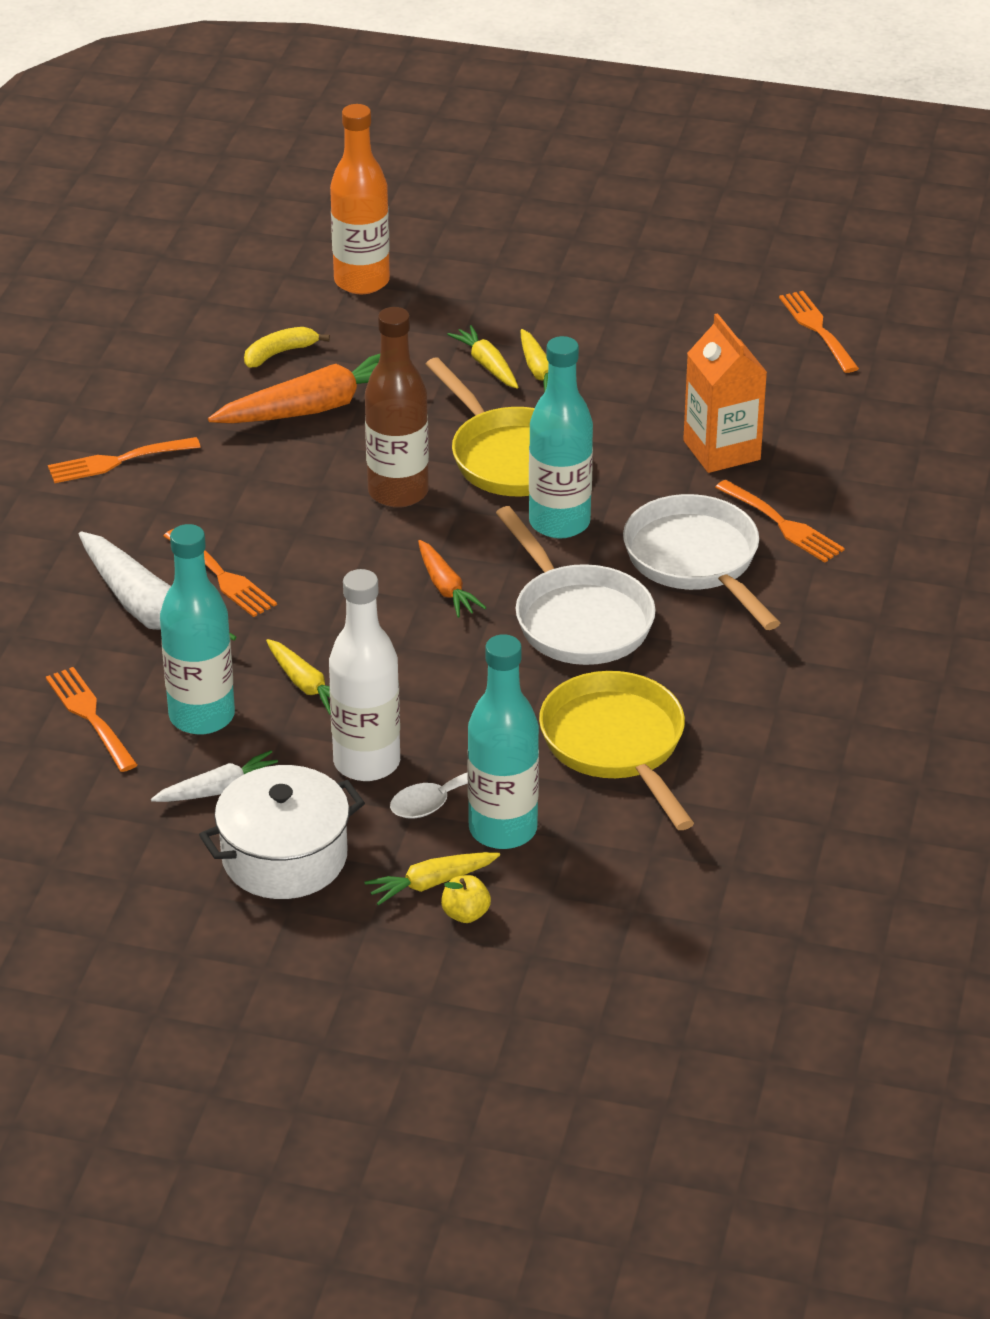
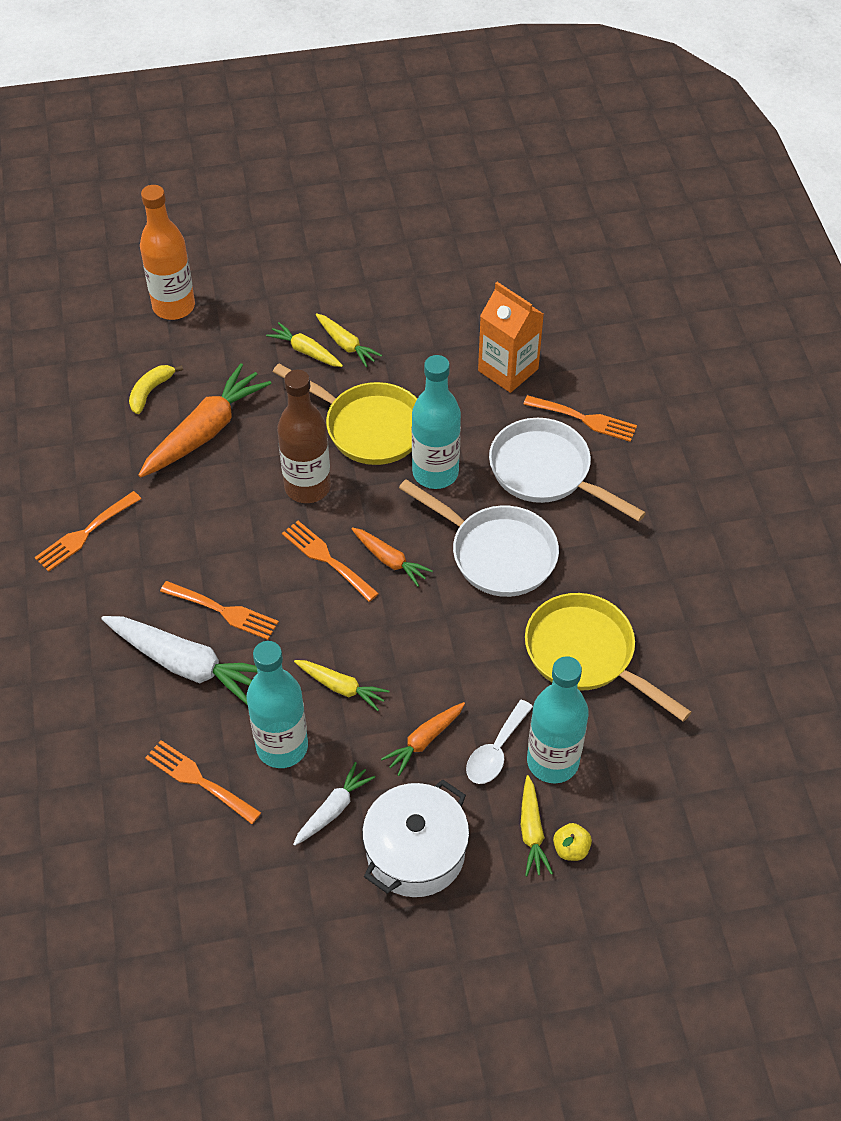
camera: 25 degrees left, 15 degrees up
white bottle [329,569,400,781] -> orange carrot [381,702,465,776]
yellow carrot [365,852,500,905] -> yellow carrot turned 45 degrees counterclockwise [521,775,553,876]
orange fork [779,291,859,373] -> orange fork moved to [282,521,379,602]

